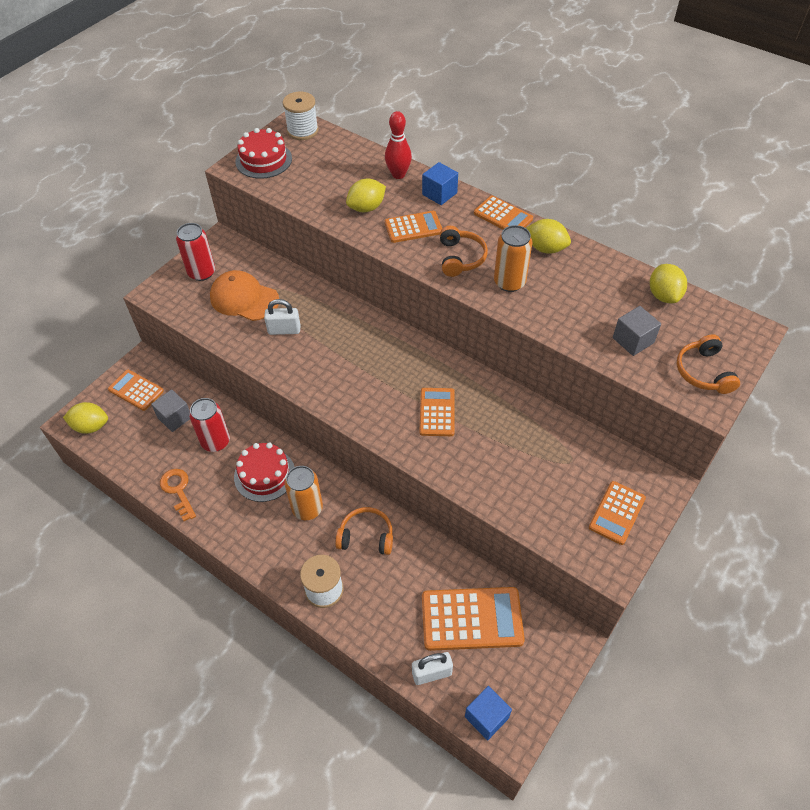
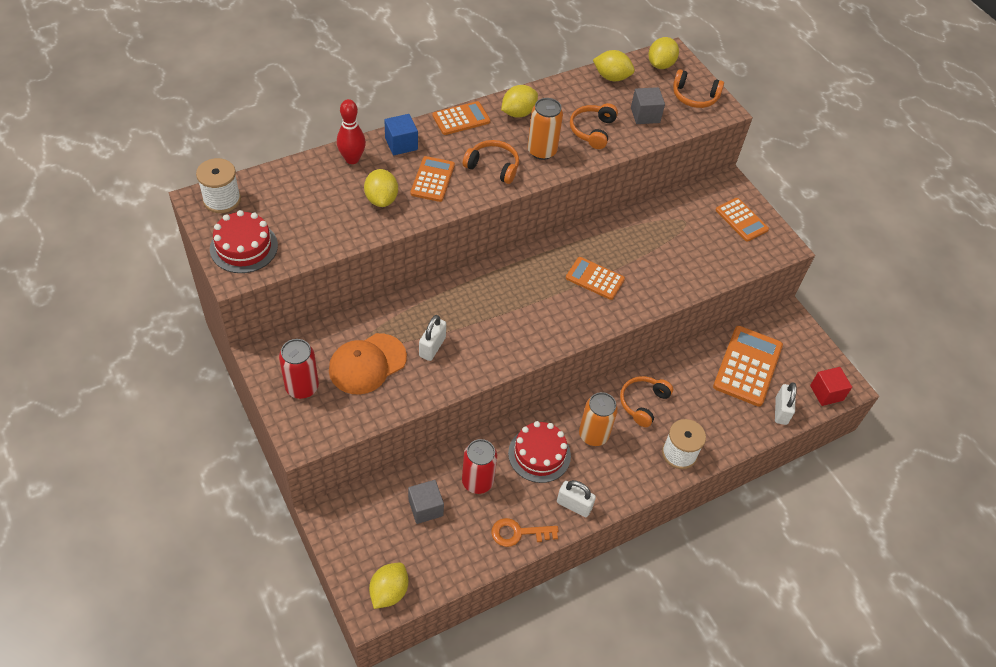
camera: 70 degrees left, 0 degrees up
orange calculator [108,370,164,411] -> none
blue cube [465,686,512,741] -> red cube [810,367,852,406]
none -> white padlock [557,480,596,517]
none -> orange headphones [570,103,618,149]
none -> yellow lemon [648,37,679,69]

